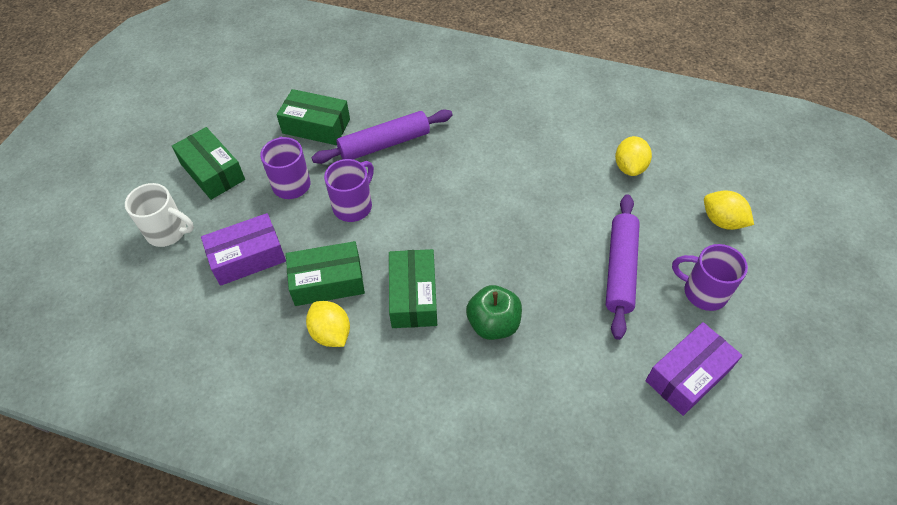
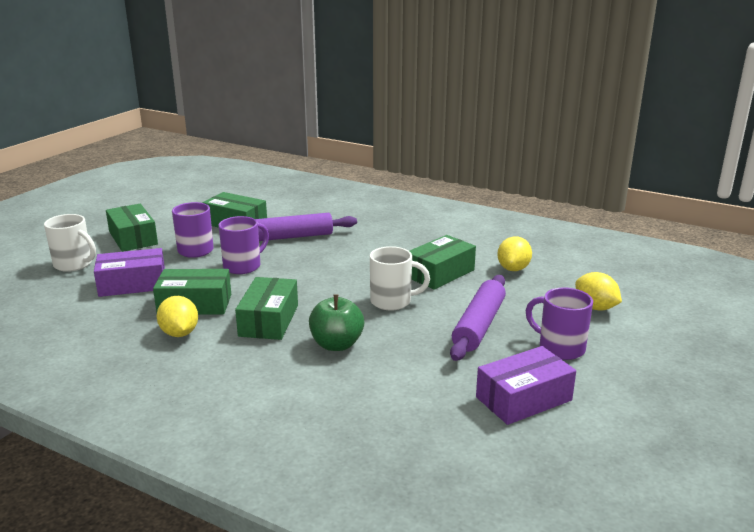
camera: 10 degrees right, 30 degrees down
none -> white mug [370,246,430,311]
none -> green box [410,235,476,290]

